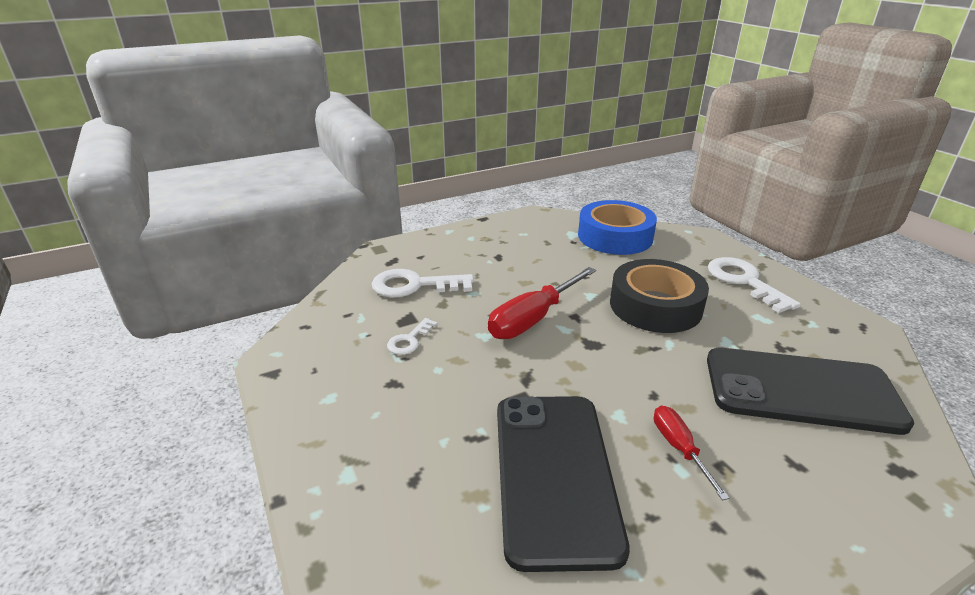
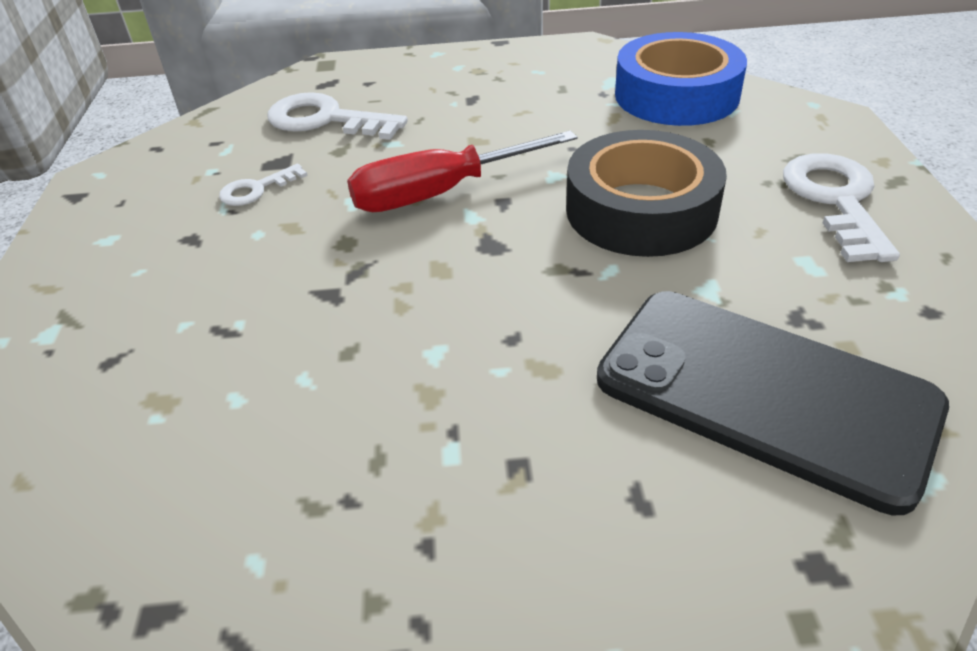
camera: 25 degrees right, 10 degrees up
black phone [497,396,630,572] -> none
red screwdriver [654,405,730,501] -> none

